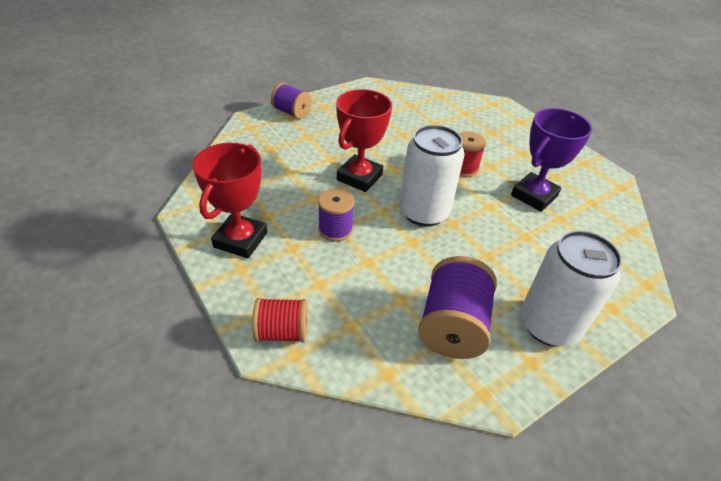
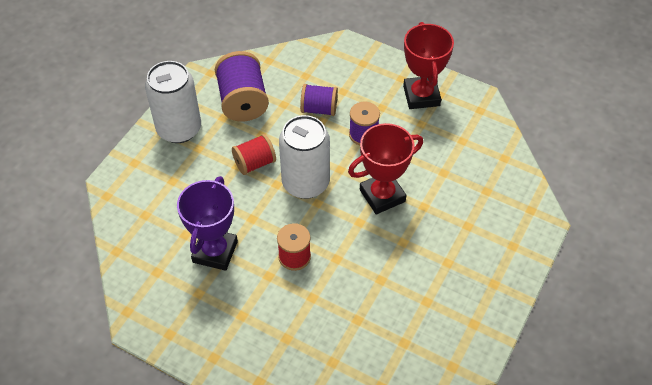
camera: 155 degrees right, 10 degrees up
red spool [252,298,308,342] -> red spool moved to [232,134,276,175]
purple spool [271,83,312,119] -> purple spool moved to [300,84,338,116]
red trophy [336,89,392,192] -> red trophy turned 60 degrees clockwise [348,123,423,214]

